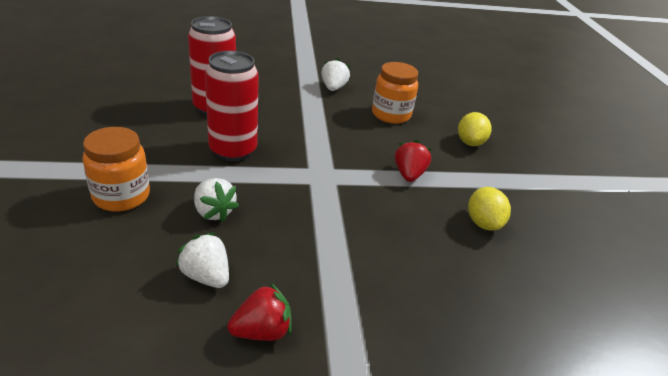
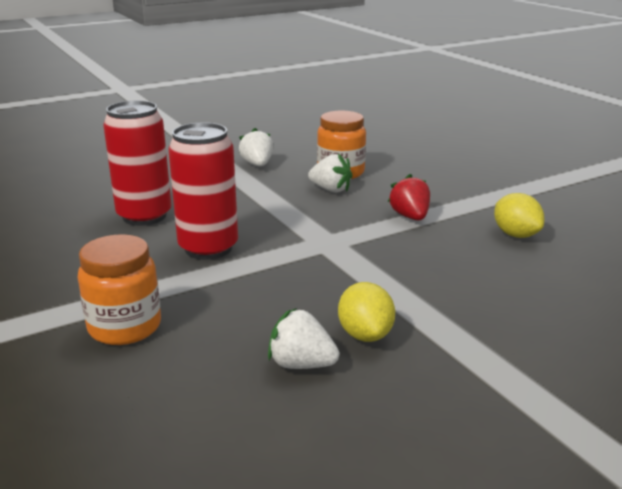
camera: 20 degrees left, 10 degrees down
white strawberry [194,178,239,222] -> white strawberry moved to [308,154,353,193]
red strawberry [228,283,292,341] -> none
yellow lemon [458,112,492,146] -> yellow lemon moved to [338,282,395,342]

